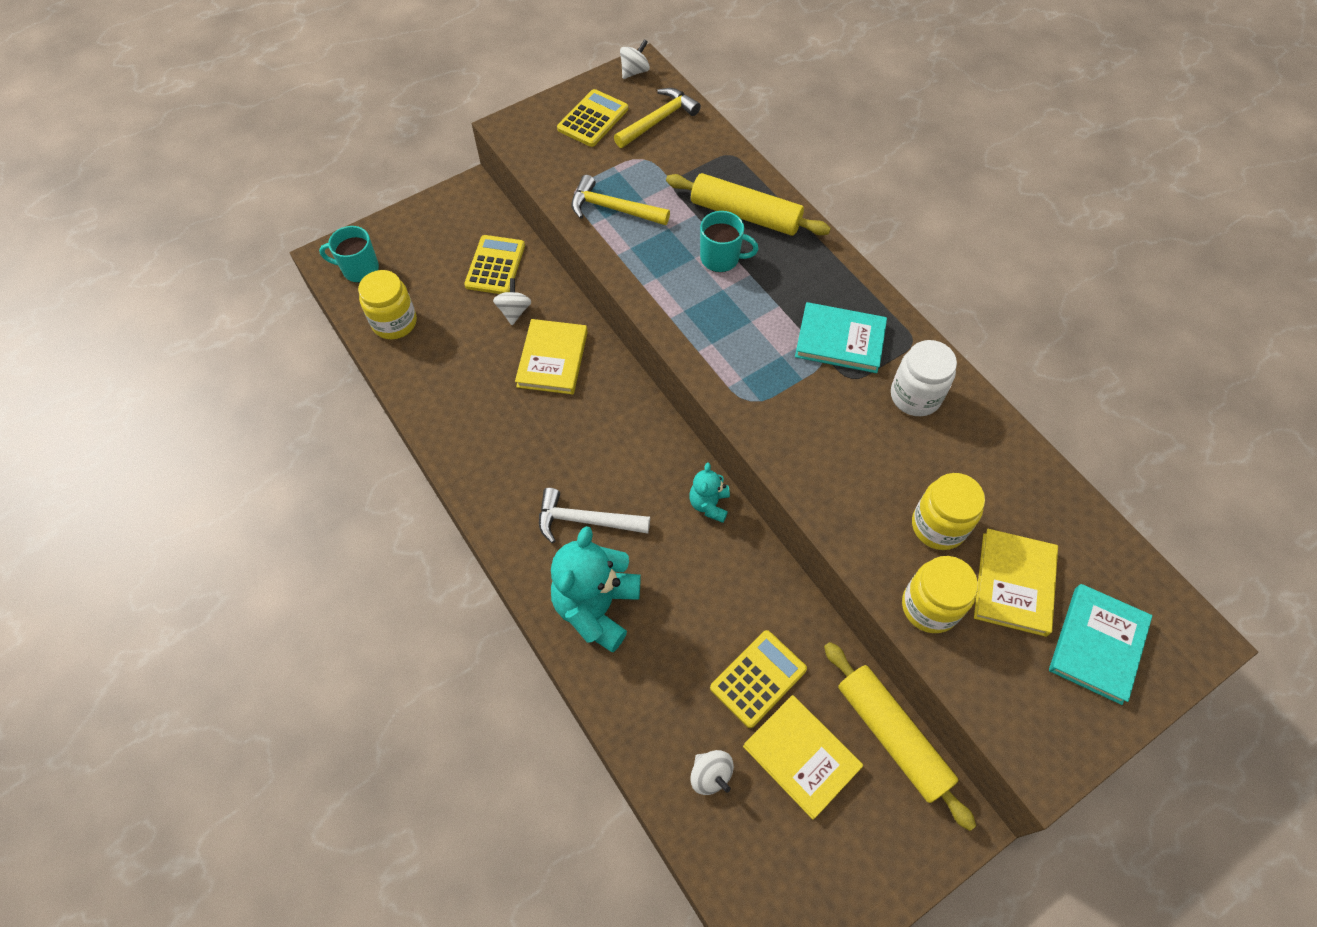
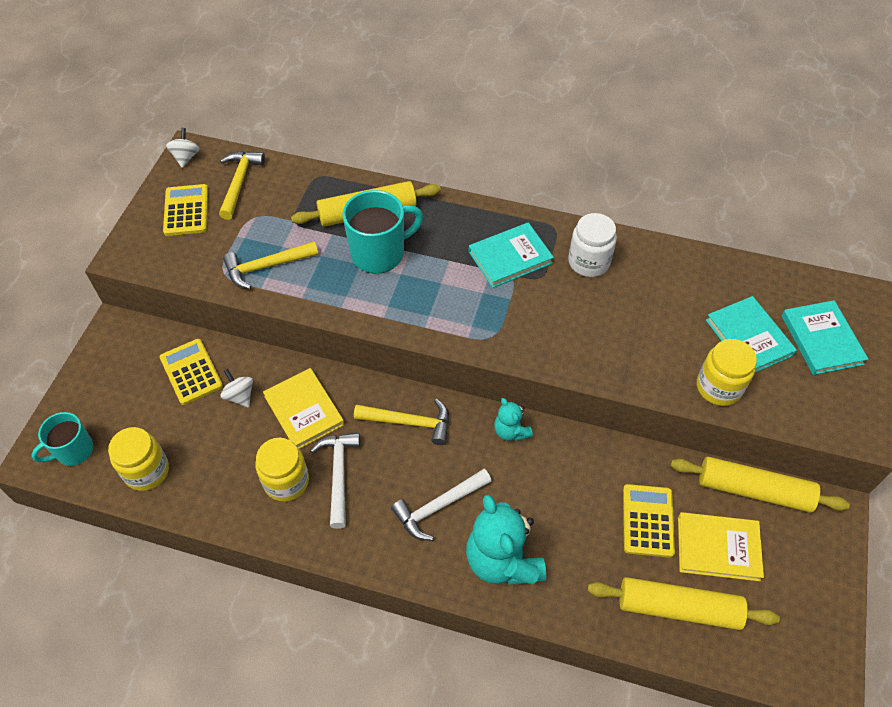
camera: 40 degrees left, 5 degrees down
white spinning top [690,750,734,795] -> yellow rolling pin [587,577,780,630]
turquoise mug [700,211,759,272] -> turquoise mug [342,190,423,273], size x1.56
yellow jar [912,473,985,550] -> yellow jar moved to [256,438,309,502]
yellow book [974,529,1058,637] -> turquoise book [706,296,797,373]
none -> white hammer [310,433,360,529]
none -> yellow hammer [354,399,449,445]

